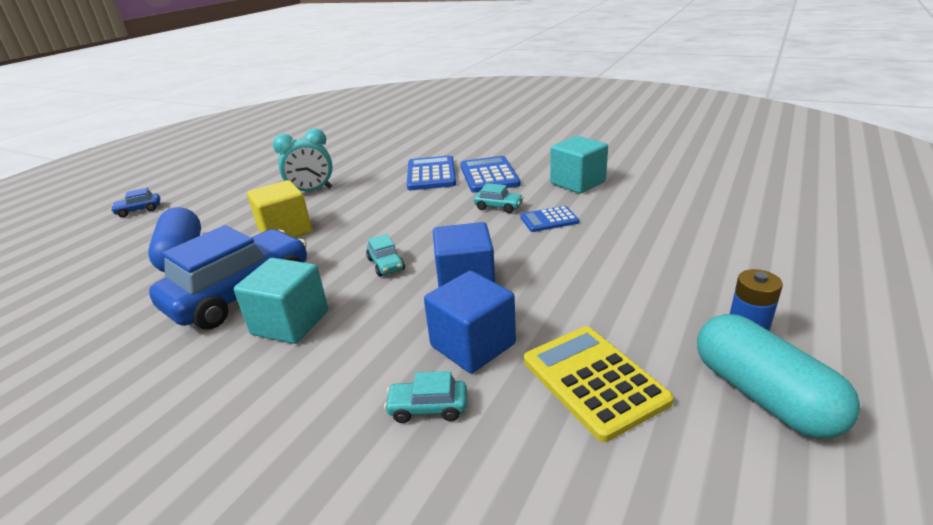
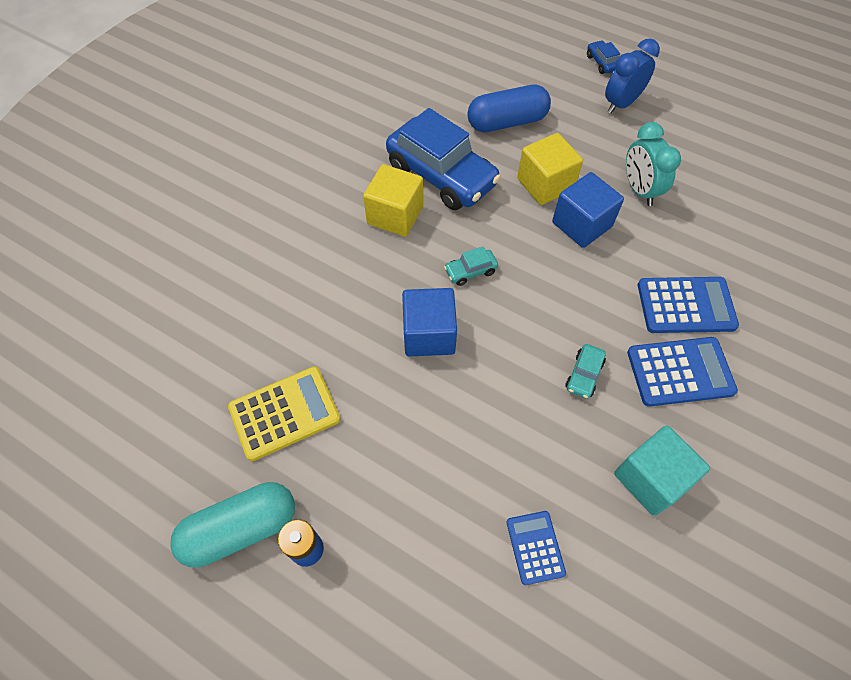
camera: 90 degrees right, 30 degrees up
turquoise cube [234,258,328,344] -> yellow cube [363,164,423,237]
turquoise car [384,371,467,423] -> none
blue cube [424,271,516,373] -> blue cube moved to [552,172,624,248]
blue calculator [520,206,579,232] -> blue calculator moved to [506,511,566,585]
none -> blue clock [605,38,660,113]

